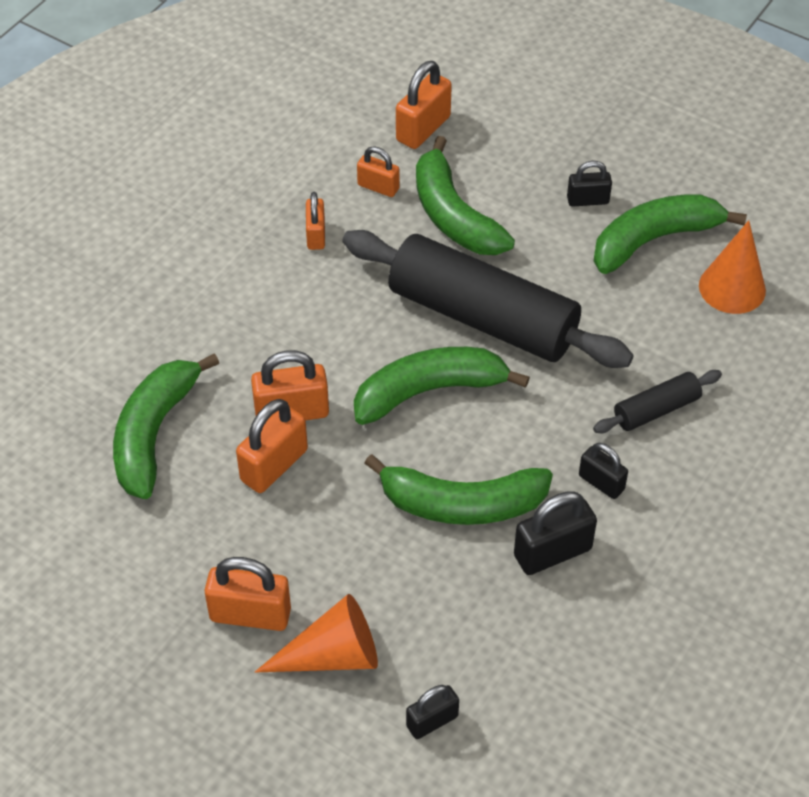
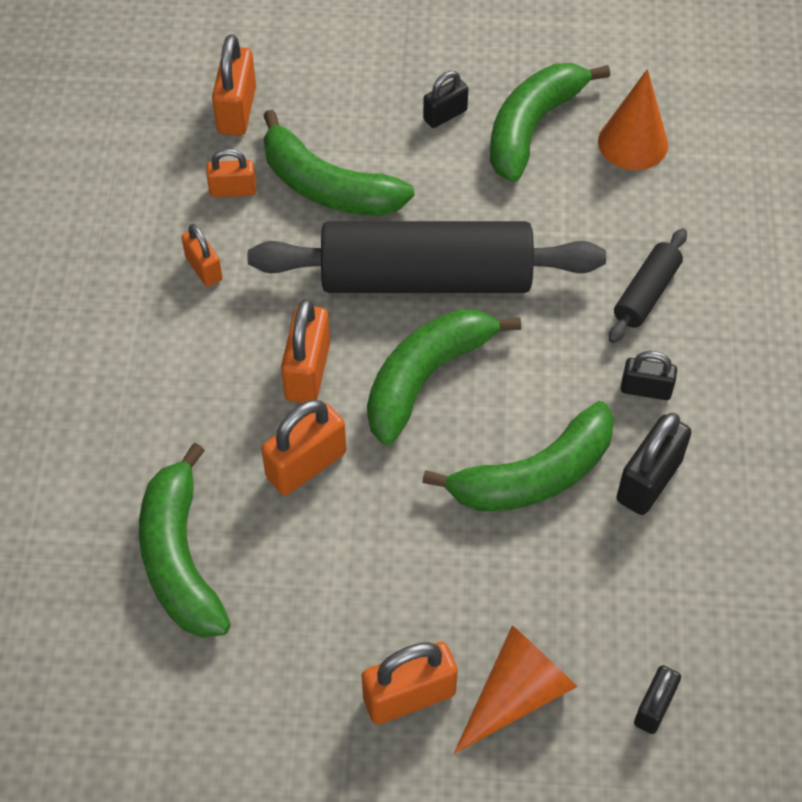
camera: 30 degrees left, 5 degrees up
orange padlock [236,399,308,493] -> orange padlock moved to [281,299,330,403]

